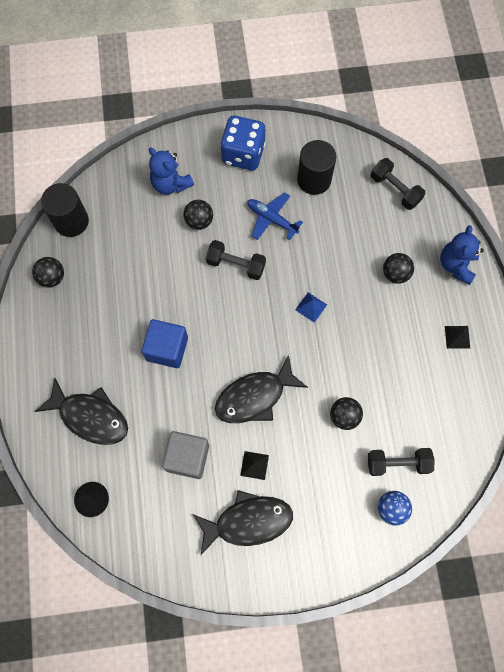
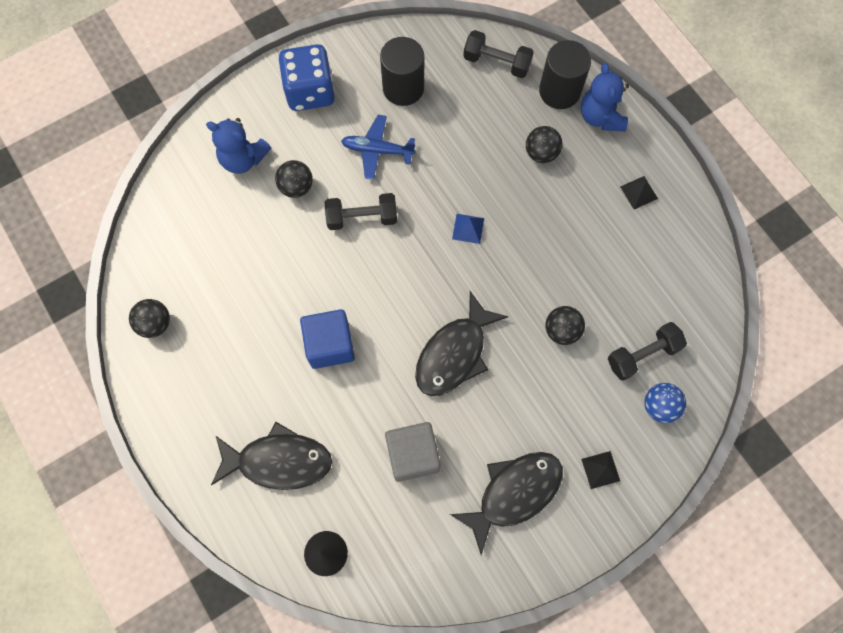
camera: 25 degrees left, 0 degrees up
black cylinder [41,183,89,237] -> black cylinder moved to [539,40,591,109]
black pyramid [240,451,269,480] -> black pyramid moved to [581,451,620,489]

